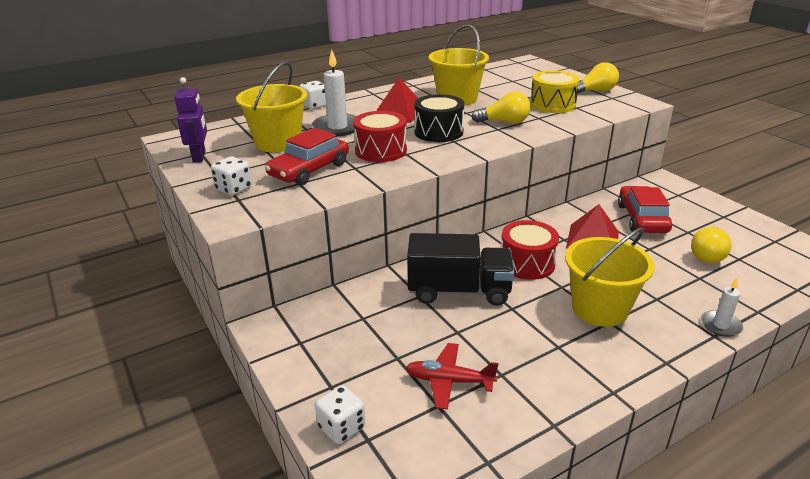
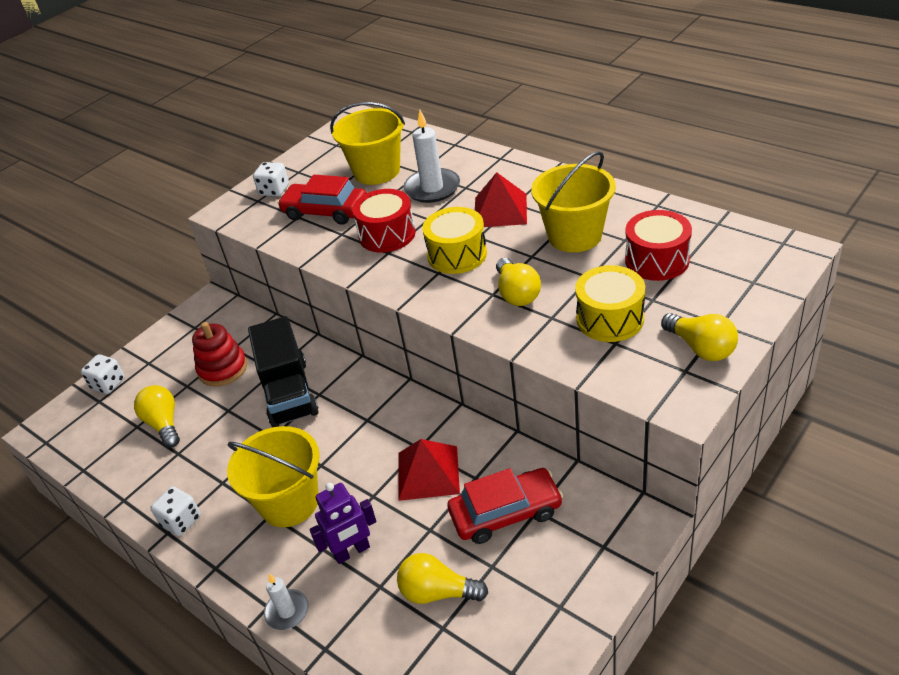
camera: 75 degrees right, 10 degrees up
purple robot [174,77,207,163] -> purple robot moved to [309,483,376,564]
white dice [300,81,326,109] -> white dice moved to [150,486,201,536]
red plane [406,343,498,410] -> yellow light bulb [134,385,180,448]
black drum [414,94,464,142] -> yellow drum [422,207,487,274]
red drum [501,220,559,280] -> red drum moved to [625,210,692,281]
none -> red stacking toy [192,322,247,387]

